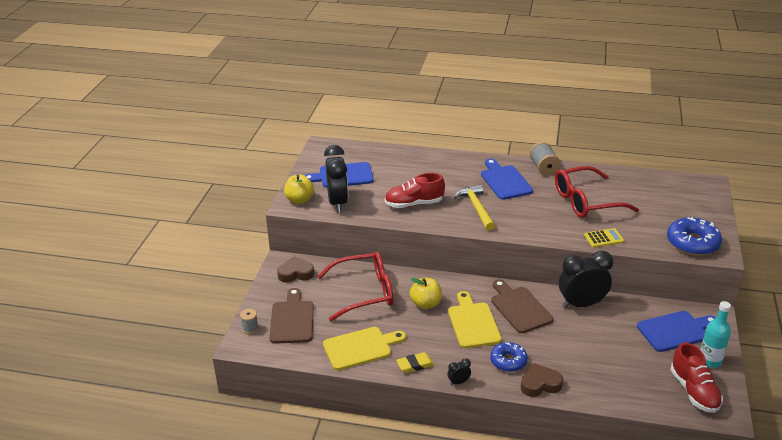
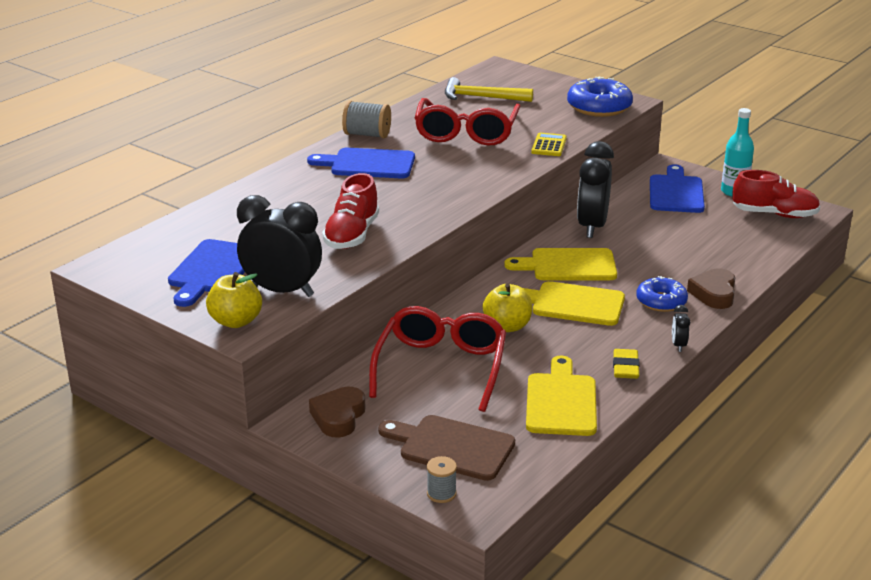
camera: 65 degrees left, 5 degrees down
yellow hammer [454,185,495,231] -> yellow hammer moved to [445,77,533,102]
brown cutting board [491,279,553,333] -> yellow cutting board [504,248,617,280]

